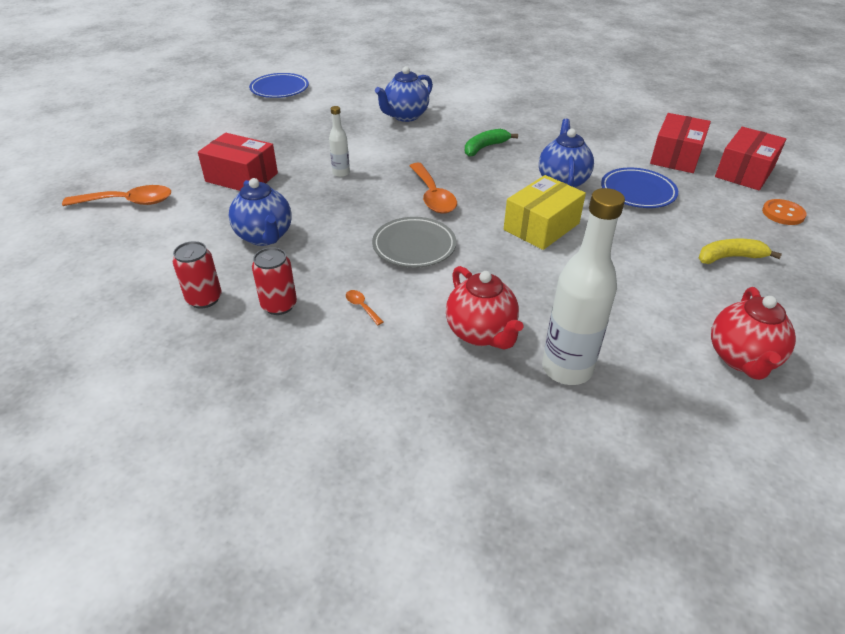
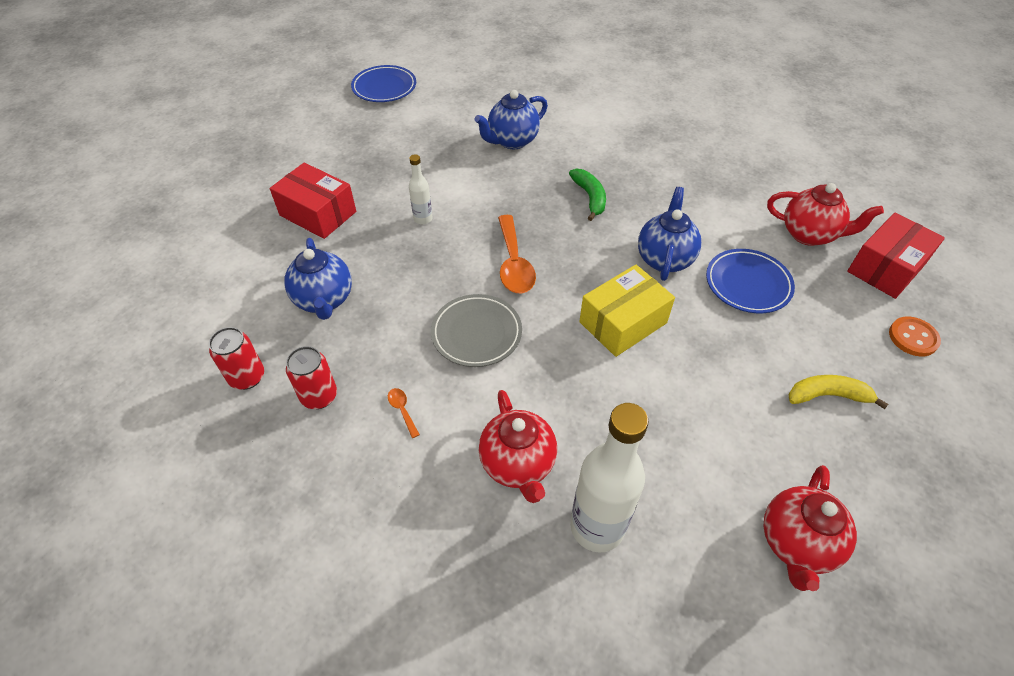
camera: 10 degrees right, 10 degrees up
orange spoon [62,185,171,206] -> none
green banana [465,129,518,157] -> green banana turned 105 degrees clockwise [569,169,606,221]
red box [650,113,711,173] -> red teapot [767,183,884,246]

